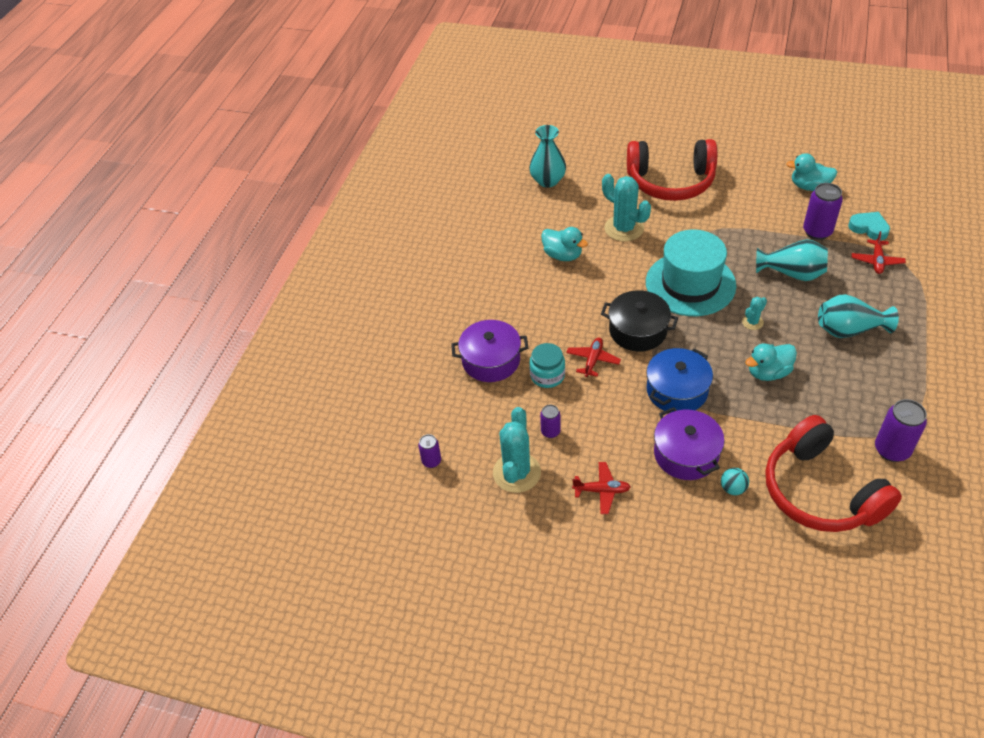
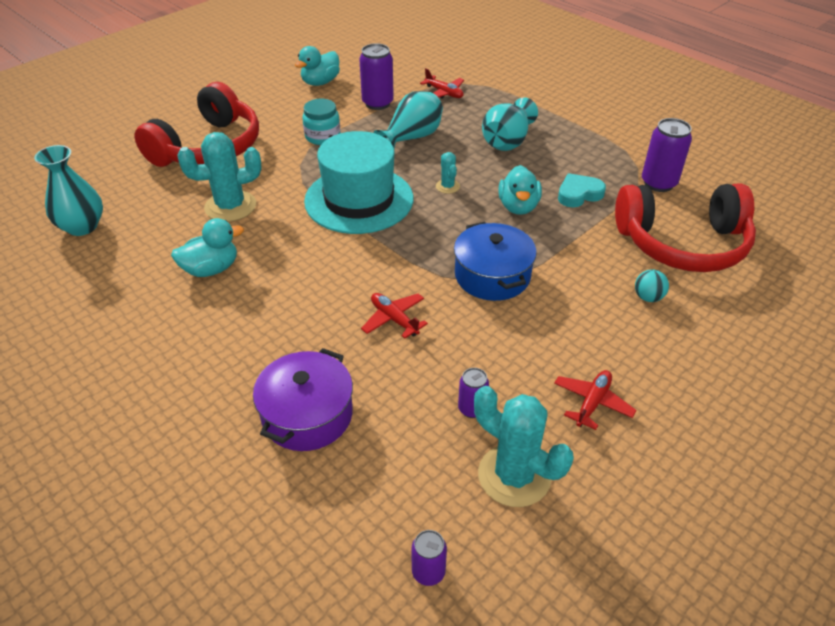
camera: 65 degrees left, 5 degrees down
turquoise jar [529,343,565,388] -> turquoise jar moved to [302,99,340,145]
black pot [601,290,678,351] -> none
purple pot [654,407,724,480] -> none
turquoise heart [848,212,890,241] -> turquoise heart moved to [558,173,606,207]

